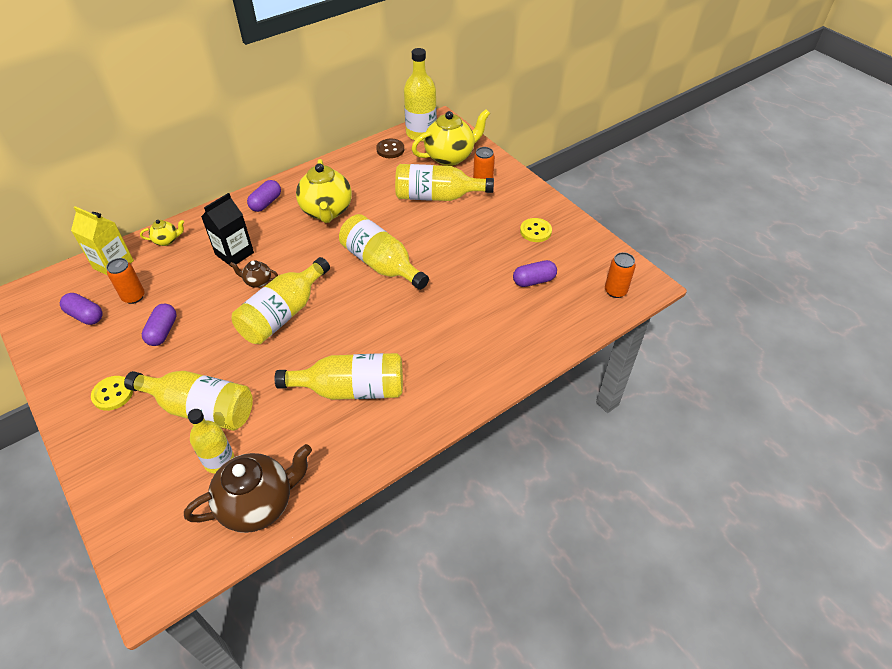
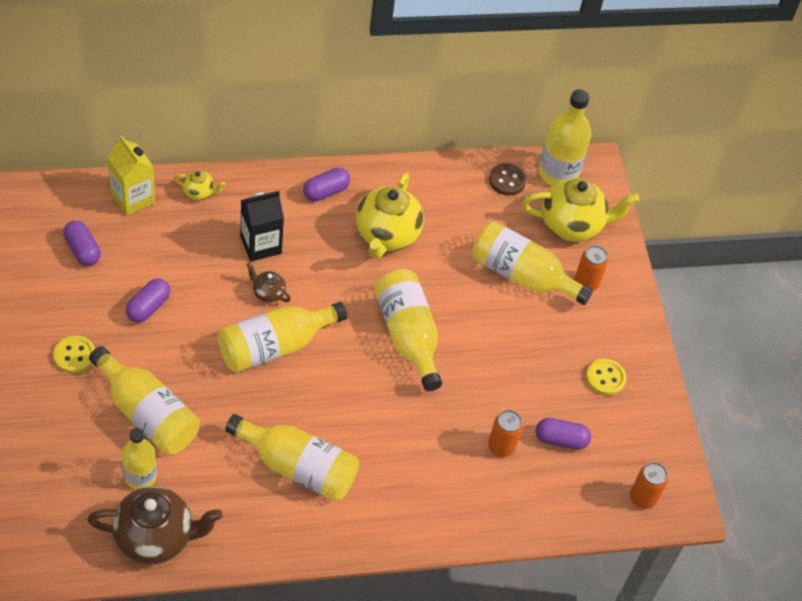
camera: 20 degrees right, 5 degrees up
orange can [106,258,145,304] -> orange can moved to [488,410,523,457]

